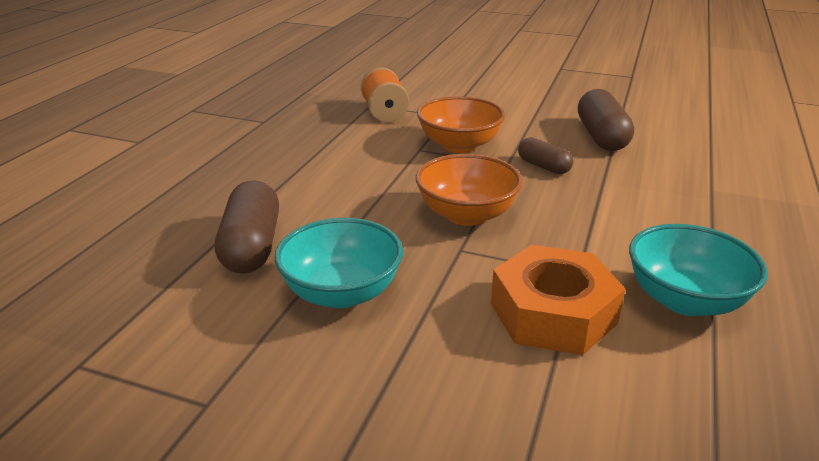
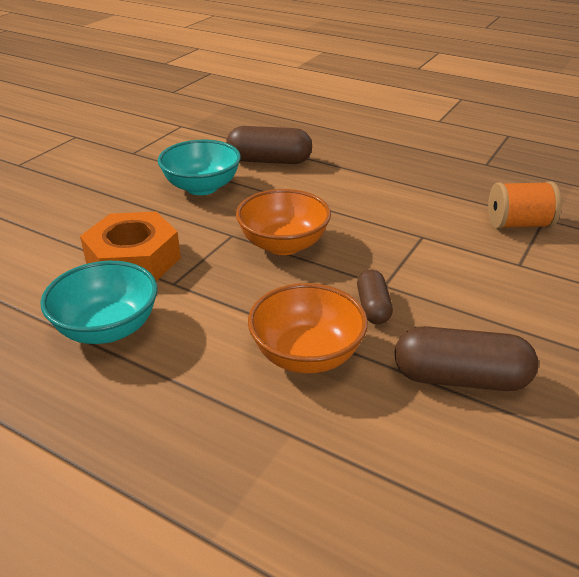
camera: 100 degrees right, 5 degrees up
orange bowl [417,96,505,153] -> orange bowl moved to [248,283,368,373]
brown capsule [518,137,573,174] -> brown capsule turned 60 degrees counterclockwise [357,269,393,324]

